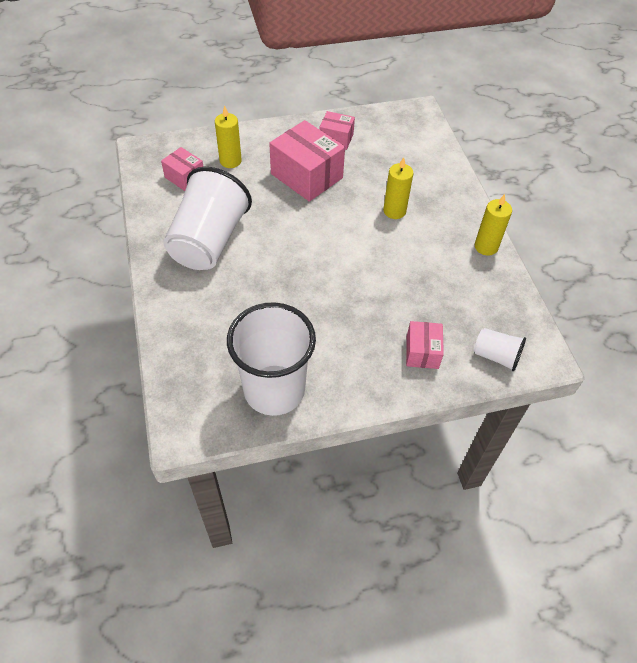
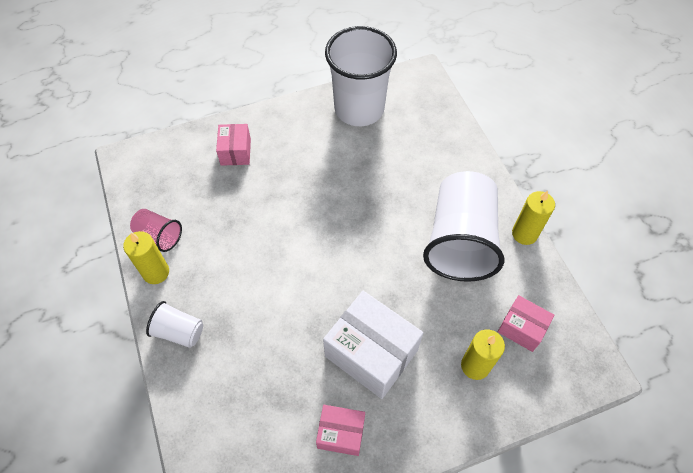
camera: 175 degrees right, 5 degrees up
pink box [269,120,345,202] -> white box [323,291,423,399]
yellow candle [383,157,414,219] -> yellow candle moved to [512,191,555,245]
white cup [474,328,526,371] -> white cup moved to [146,301,203,348]
none -> pink cup [130,209,182,252]

